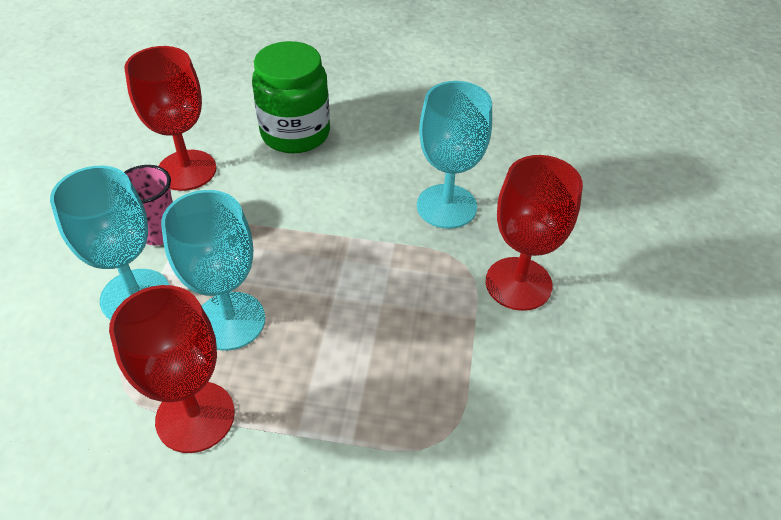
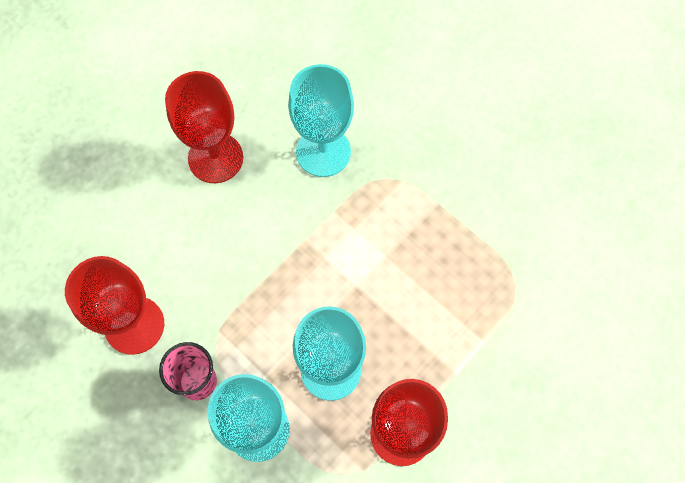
camera: 55 degrees left, 20 degrees up
green jar [252,41,330,153] -> none
red goblet [486,155,583,311] -> red goblet moved to [165,71,243,183]

